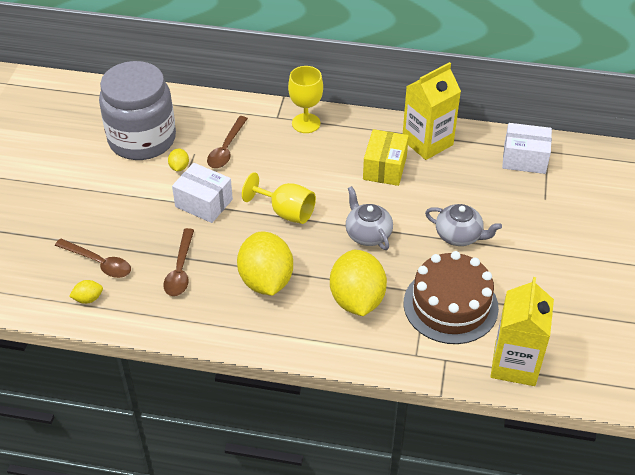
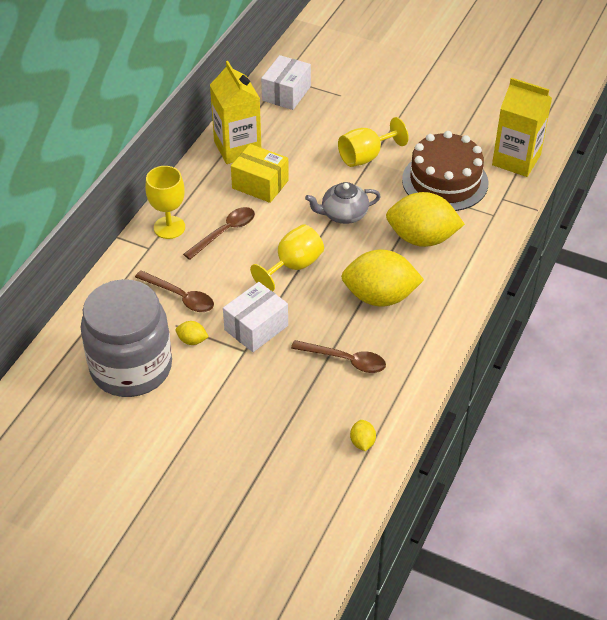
camera: 75 degrees left, 0 degrees up
brown spoon [55,239,131,278] -> brown spoon moved to [183,207,255,260]
grey teapot [425,204,502,246] -> yellow goblet [338,117,409,167]

